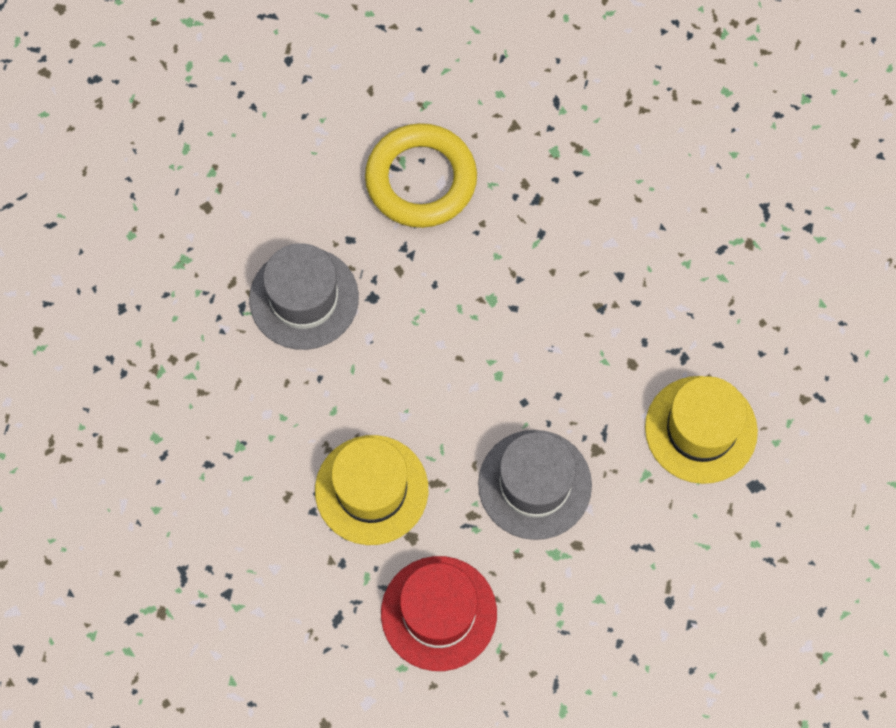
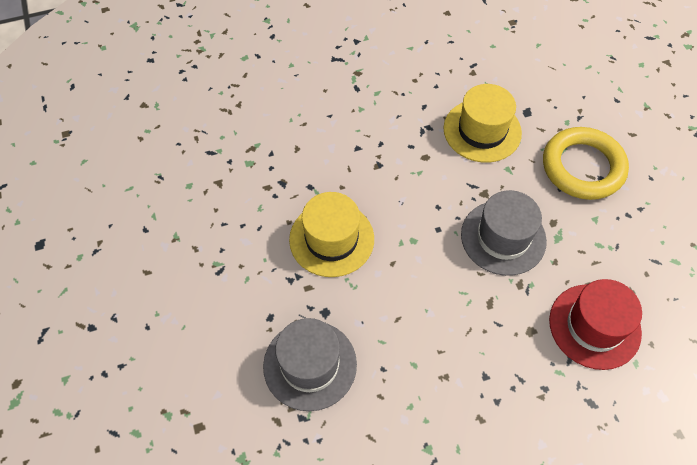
camera: 75 degrees left, 10 degrees down
yellow hat [315,435,428,545] -> yellow hat moved to [289,192,374,277]
yellow ring [365,123,477,228] -> yellow ring moved to [543,127,629,200]

